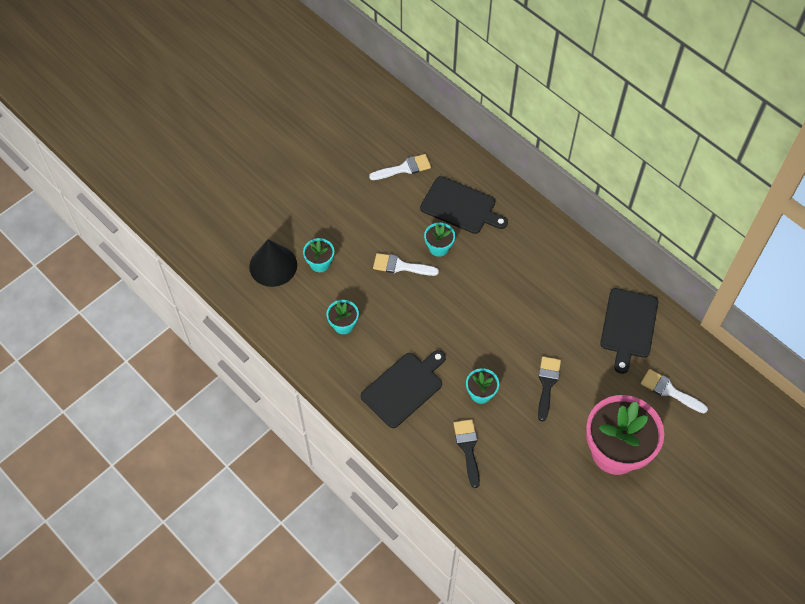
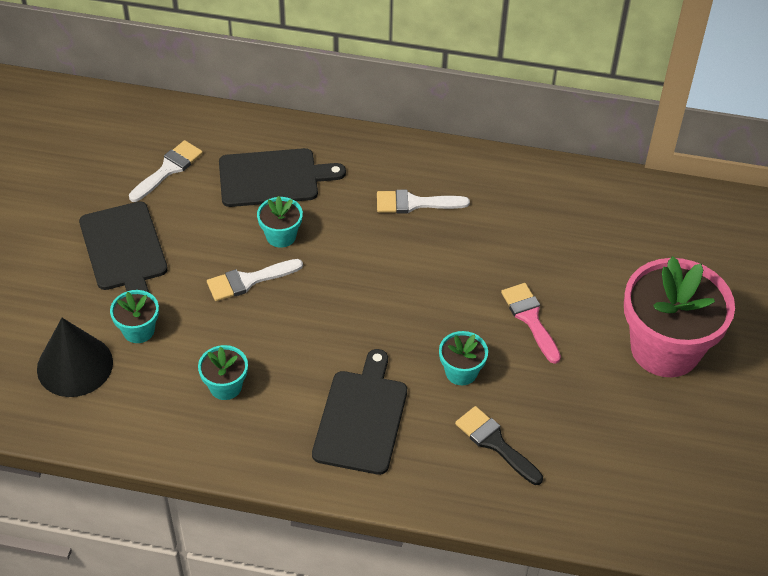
camera: 35 degrees left, 10 degrees down
black brush [538,356,561,421] -> pink brush [501,283,561,364]
black cutting board [600,288,658,374] -> black cutting board moved to [79,201,168,292]
white brush [641,369,708,414] -> white brush moved to [377,190,470,213]

